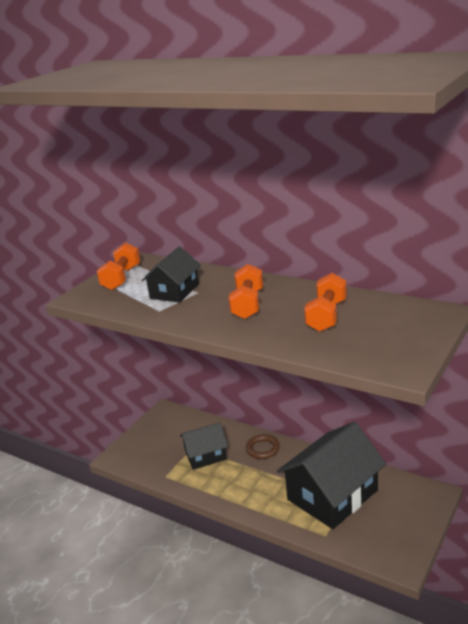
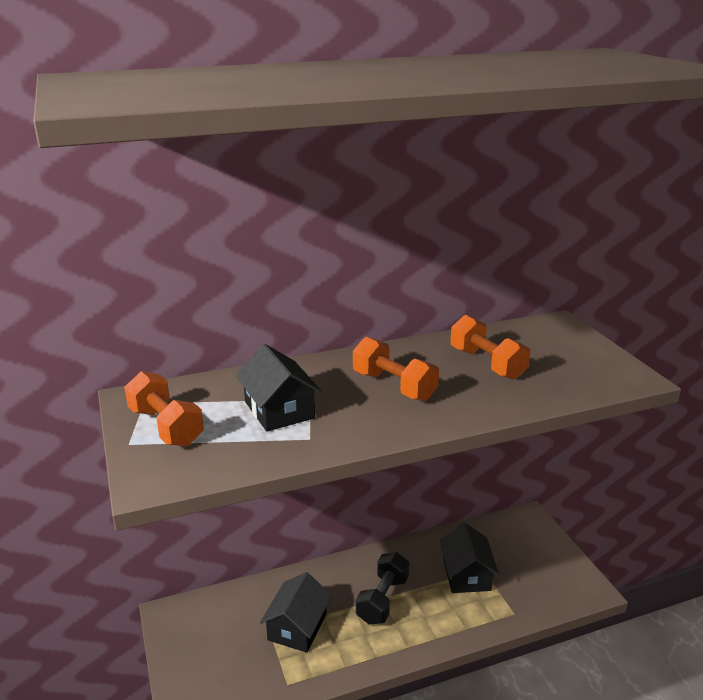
camera: 55 degrees left, 0 degrees up
brown ring [246,434,280,459] -> none
black house [277,422,386,529] -> black house [439,523,499,593], size x0.56
none -> black dumbbell [356,552,409,624]

